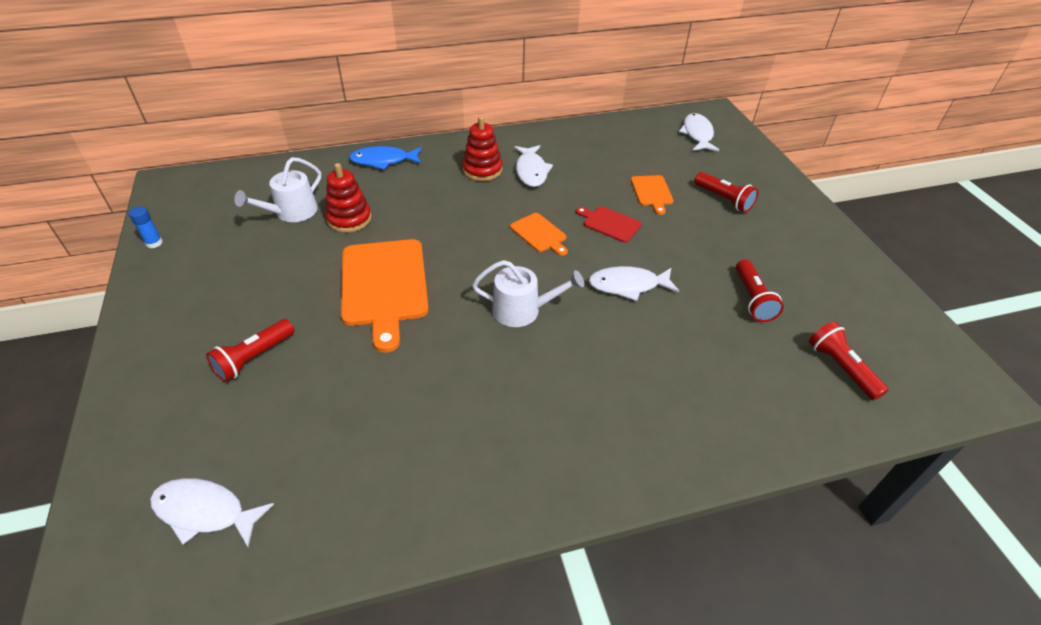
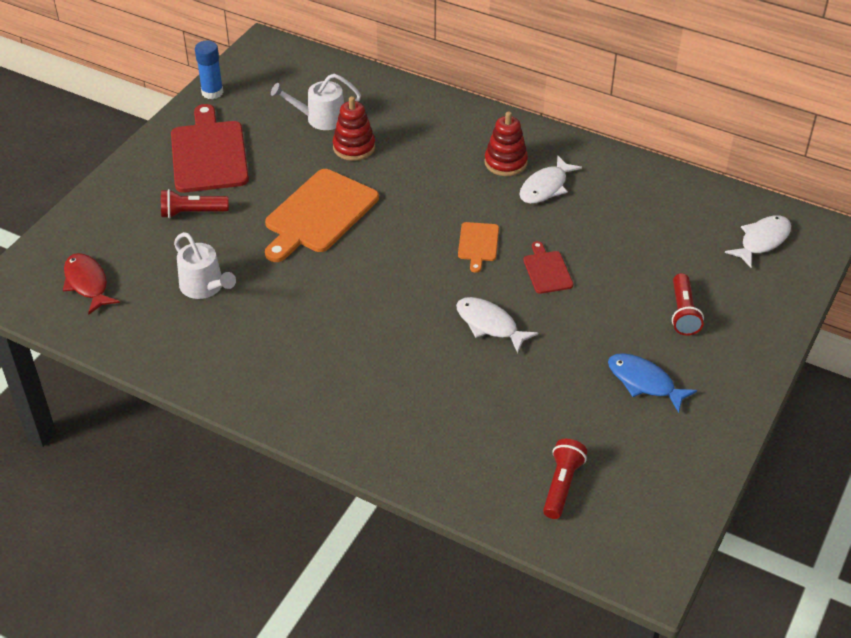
camera: 45 degrees right, 0 degrees up
blue glue stick [129,206,163,248] -> blue glue stick [195,40,223,99], size x1.57
white fish [150,478,274,547] -> red fish [63,253,120,315]
blue fish [349,146,422,170] -> blue fish moved to [608,353,697,413]
white watering can [472,260,584,327] -> white watering can moved to [174,232,236,299]
orange cutting board [631,175,674,215] -> none
red flashlight [736,260,784,322] -> none
none -> red cutting board [171,104,249,193]

